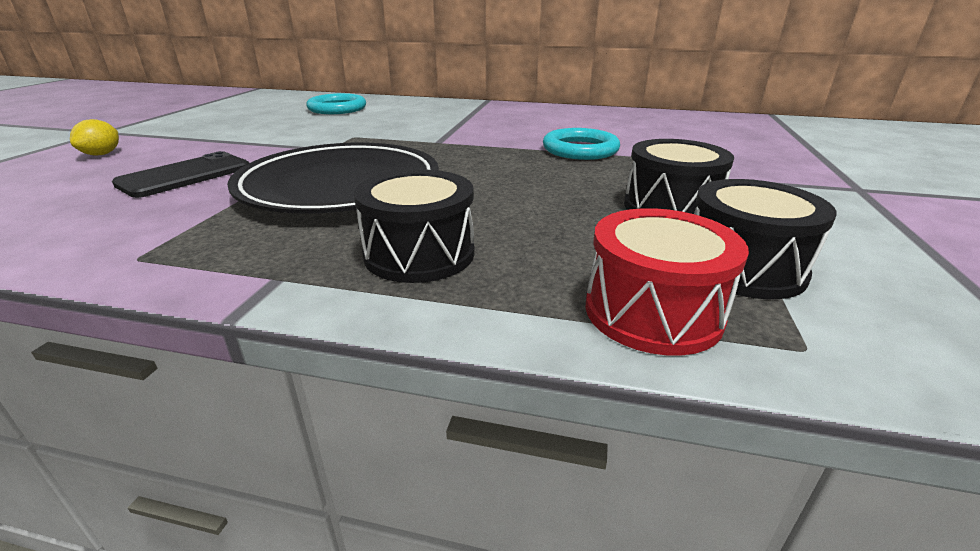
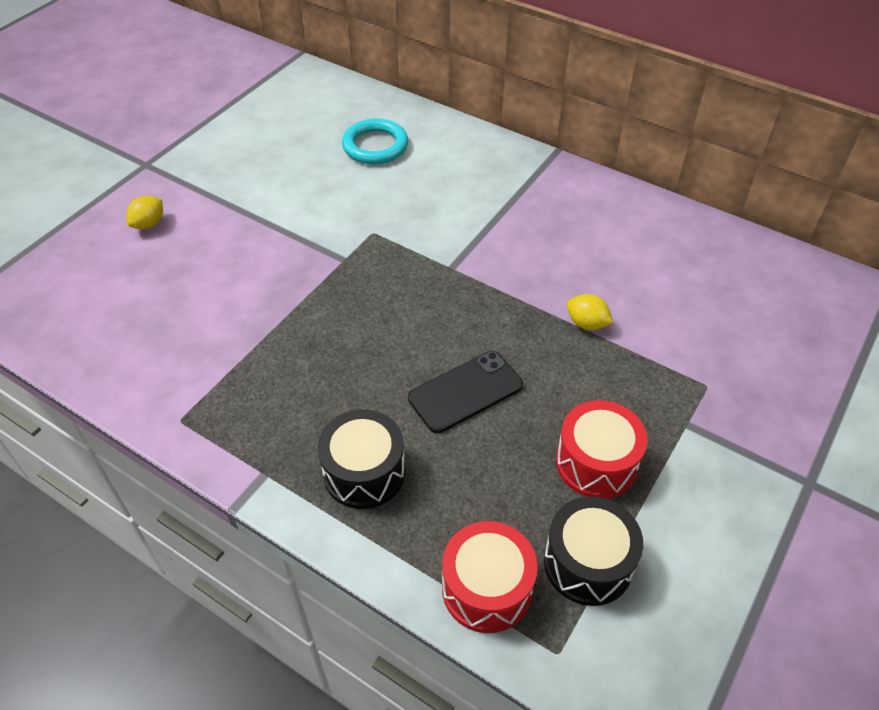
camera: 20 degrees right, 20 degrees up
black phone [112,151,249,198] -> black phone moved to [408,351,523,433]
black plate [227,143,439,214] -> none
turquoise ring [543,128,620,160] -> yellow lemon [567,294,613,330]
black drum [624,139,734,214] -> red drum [556,400,648,499]

